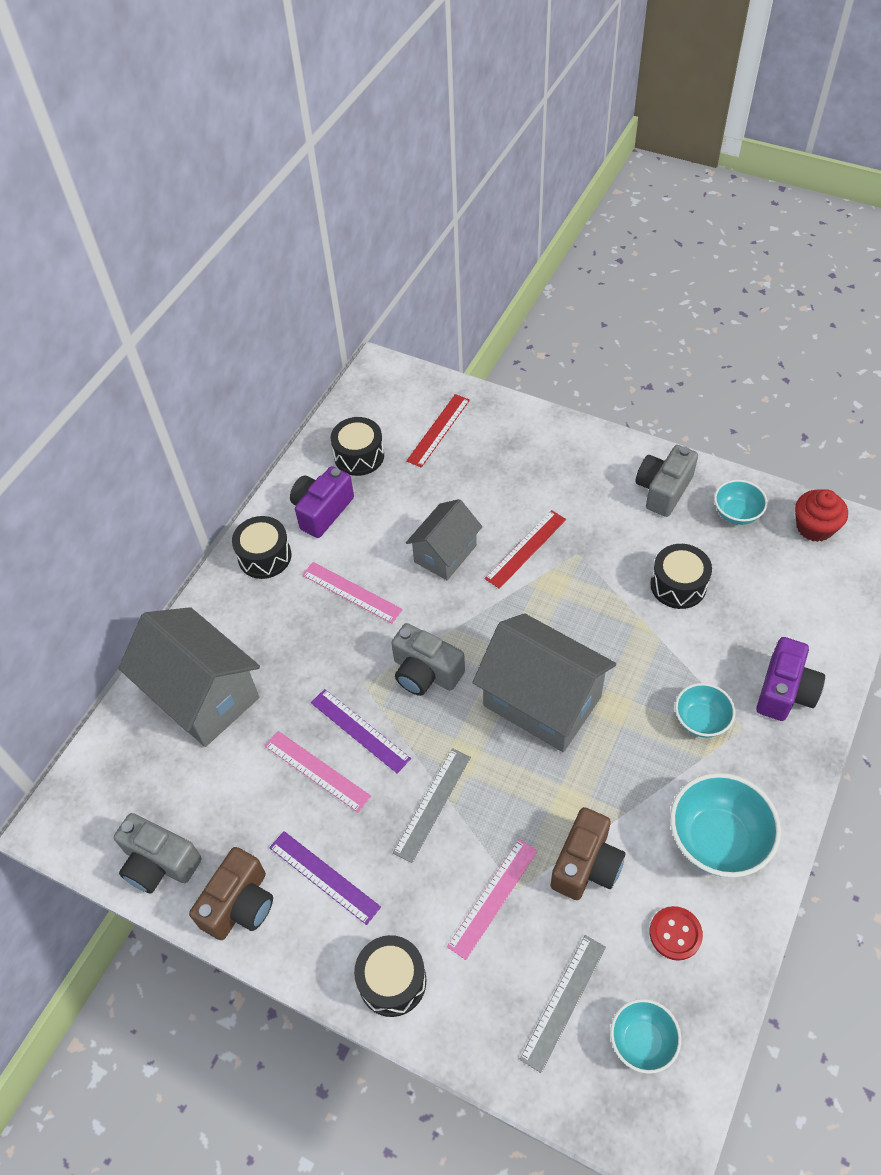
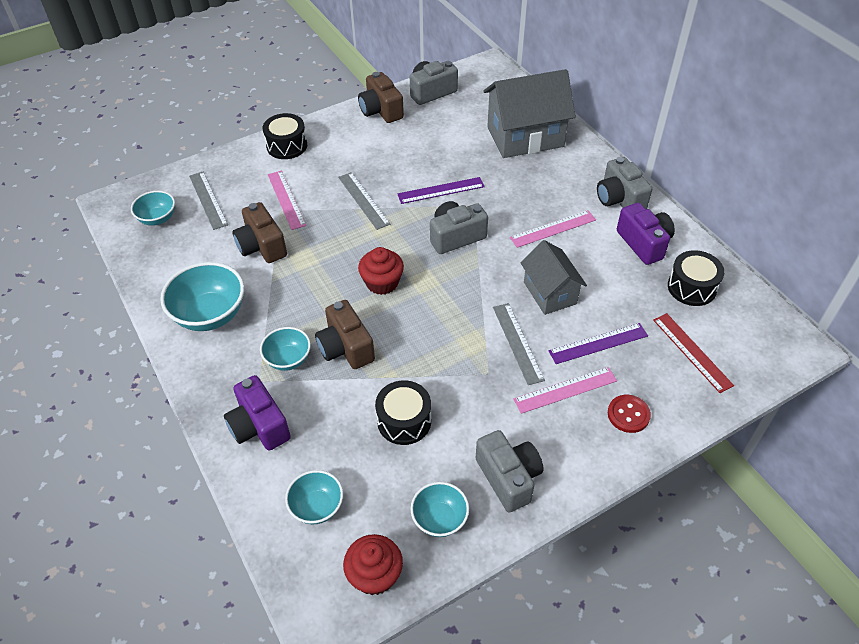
camera: 120 degrees right, 5 degrees down
black drum [232,516,291,579] -> grey camera [597,157,652,209]
pink ruler [265,731,371,813] -> pink ruler moved to [513,367,617,414]
purple ruler [269,831,381,925] -> purple ruler moved to [549,323,648,364]
grey house [472,613,616,752] -> red cupcake [358,247,404,295]
red ruler [485,510,566,589] -> grey ruler [493,303,545,385]
red button [649,906,703,961] -> red button moved to [608,395,651,433]
none -> turquoise bowl [285,470,343,524]
none -> brown camera [315,300,375,369]

